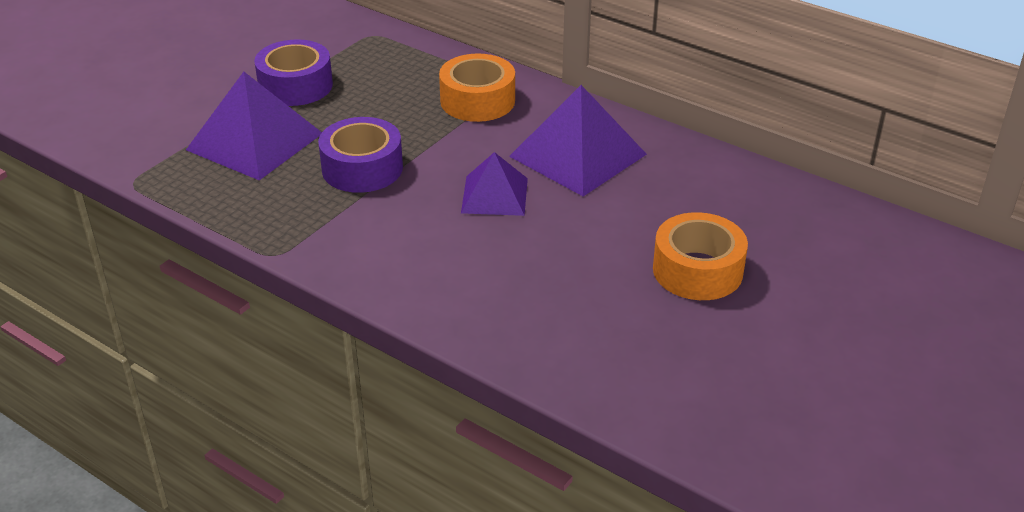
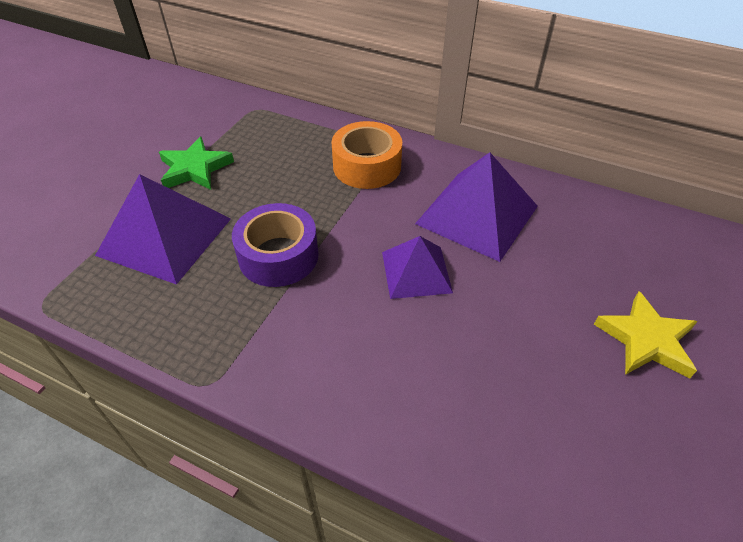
camera: 10 degrees left, 10 degrees up
purple tape [254,39,333,106] -> green star [159,137,234,190]
orange tape [653,212,748,300] -> yellow star [594,291,698,378]

